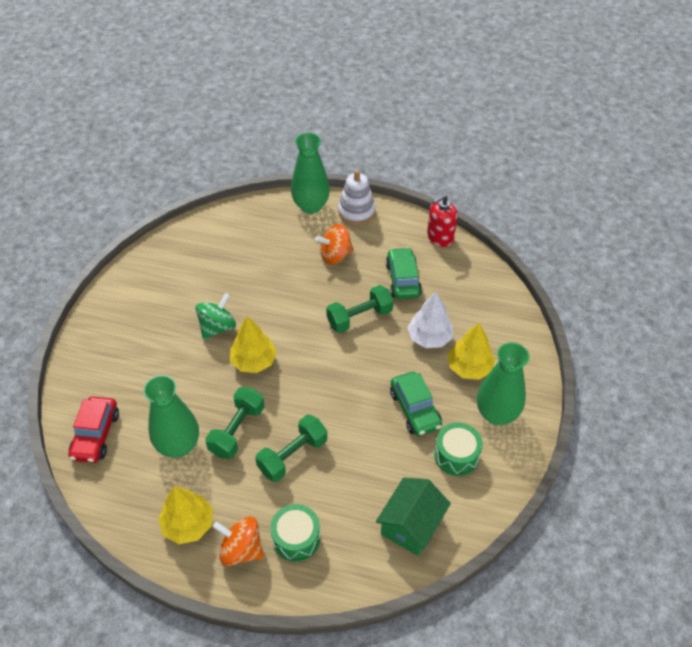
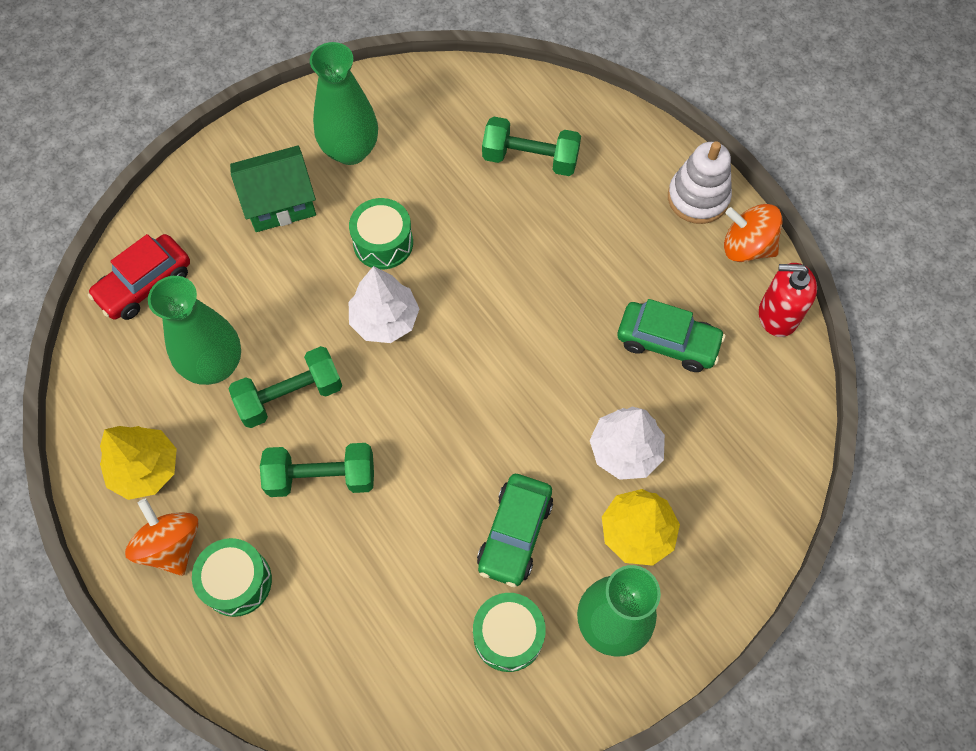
camera: 40 degrees right, 15 degrees up
green spinning top [195,293,236,340] -> green drum [349,198,413,269]
yellow tree [230,316,277,373] -> white tree [349,266,419,343]
green vase [291,133,330,214] -> green vase moved to [310,42,378,165]
orange spinning top [315,224,354,265] -> orange spinning top moved to [724,204,783,262]
green dumbbell [326,285,394,333] -> green dumbbell moved to [482,117,581,176]
green house [376,478,451,556] -> green house moved to [230,145,316,232]
green car [386,247,422,299] -> green car turned 75 degrees clockwise [618,299,726,372]

